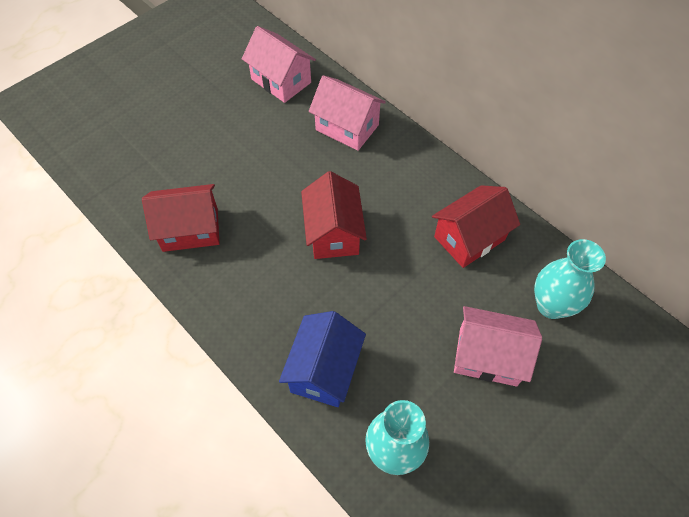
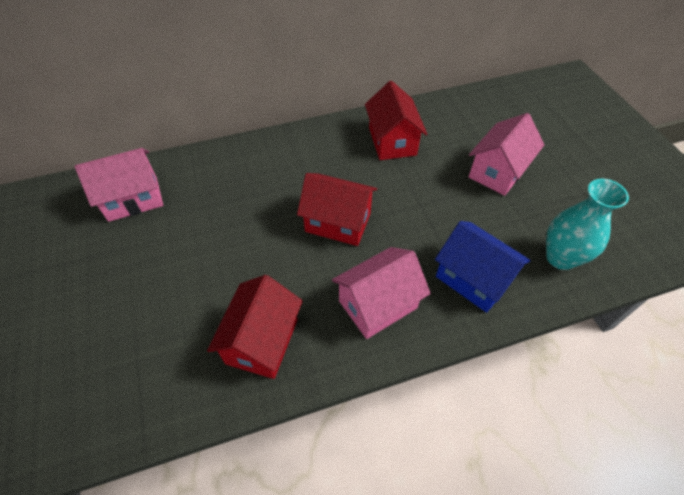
camera: 65 degrees left, 5 degrees down
pink house [309,75,386,151] -> pink house moved to [332,247,431,339]
turquoise vase [534,239,606,319] -> none

